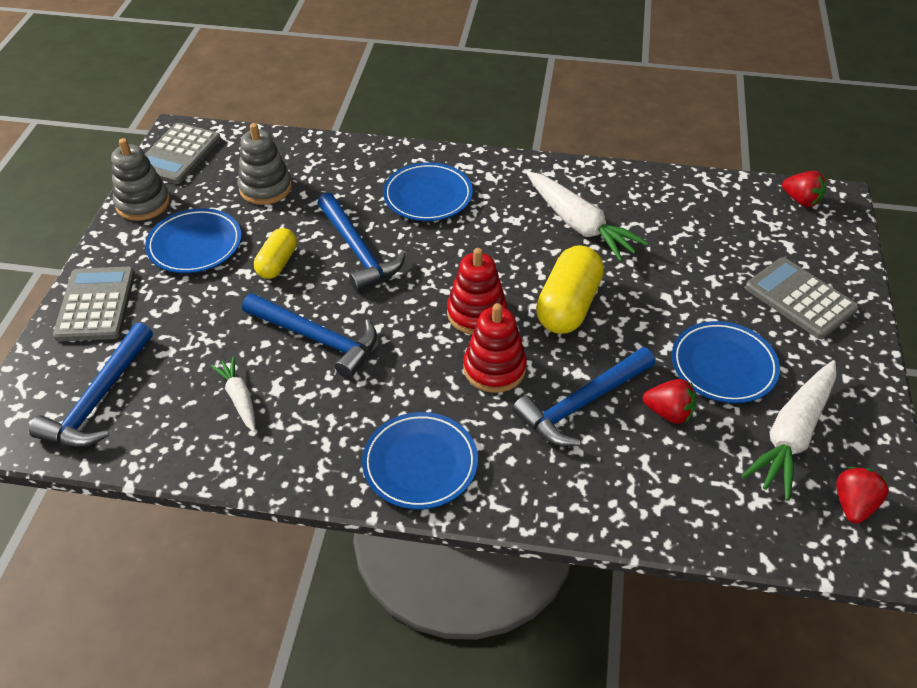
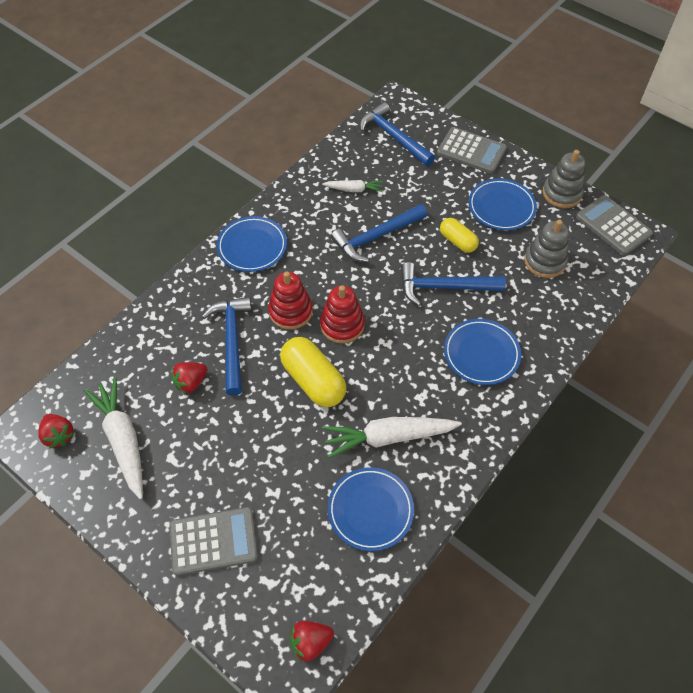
camera: 120 degrees right, 10 degrees up
blue plate [672,321,780,403] -> blue plate moved to [328,467,414,551]

